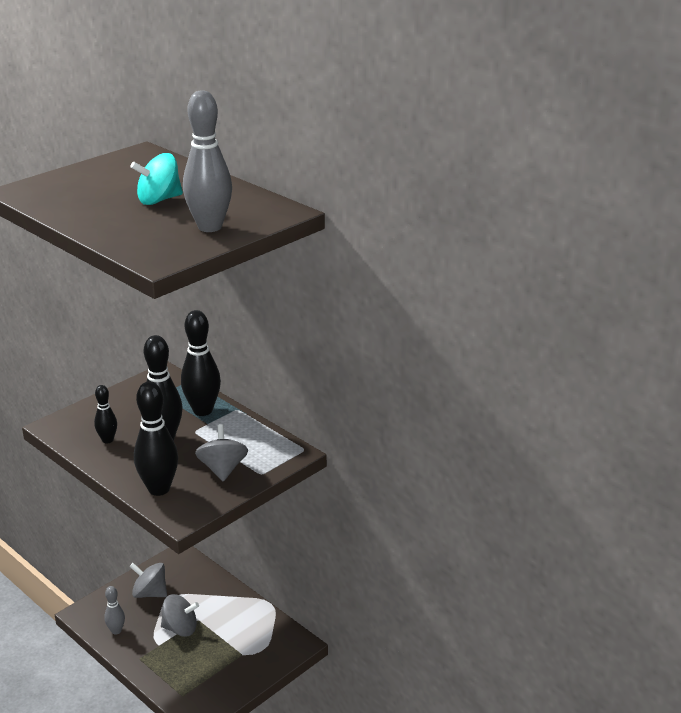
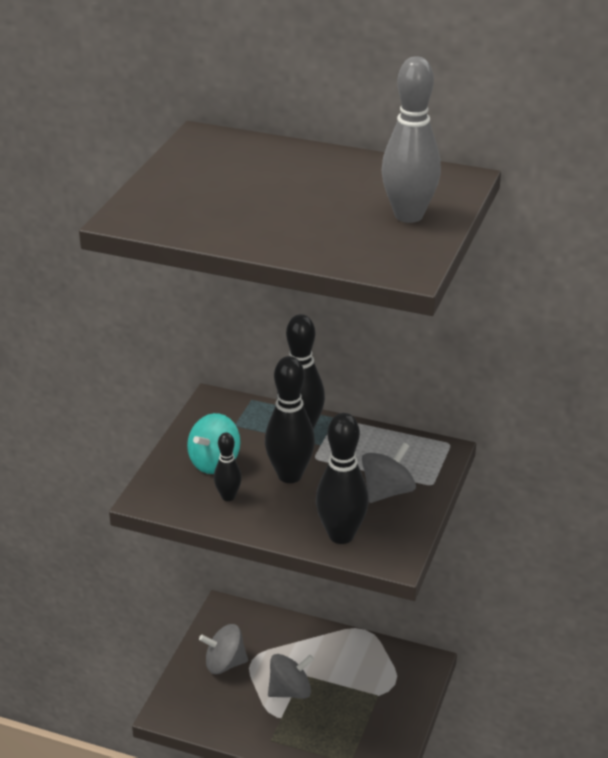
camera: 25 degrees left, 5 degrees up
grey bowling pin [104,586,125,635] -> none
turquoise spinning top [130,153,183,205] -> turquoise spinning top moved to [187,413,241,474]
grey spinning top [195,424,248,482] -> grey spinning top turned 75 degrees clockwise [362,442,416,503]

